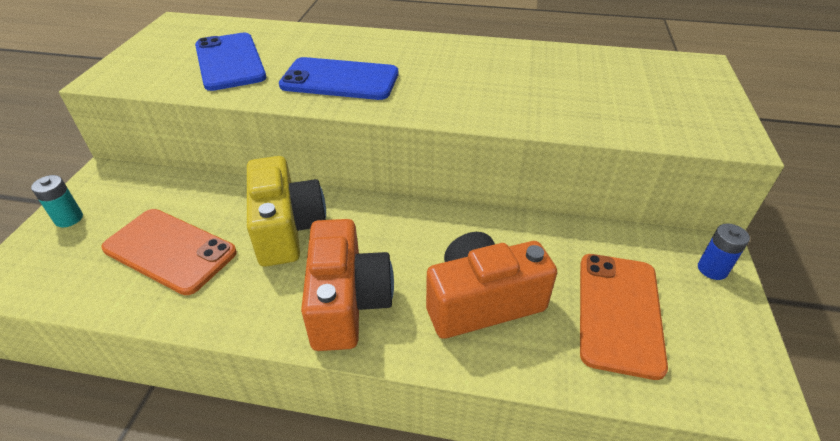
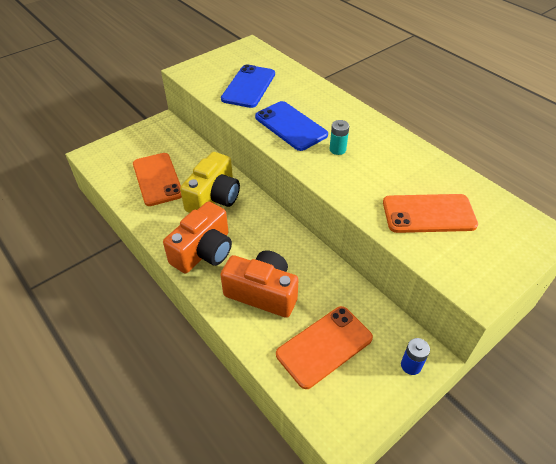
camera: 40 degrees right, 5 degrees up
turquoise battery [31,175,83,227] -> turquoise battery moved to [330,120,349,155]
none -> orange phone [383,194,478,233]

